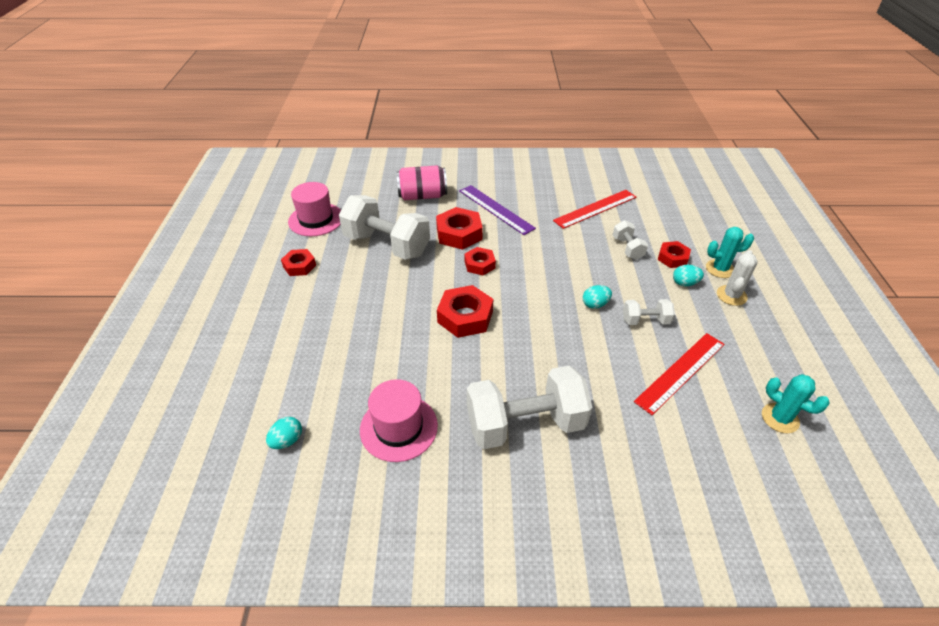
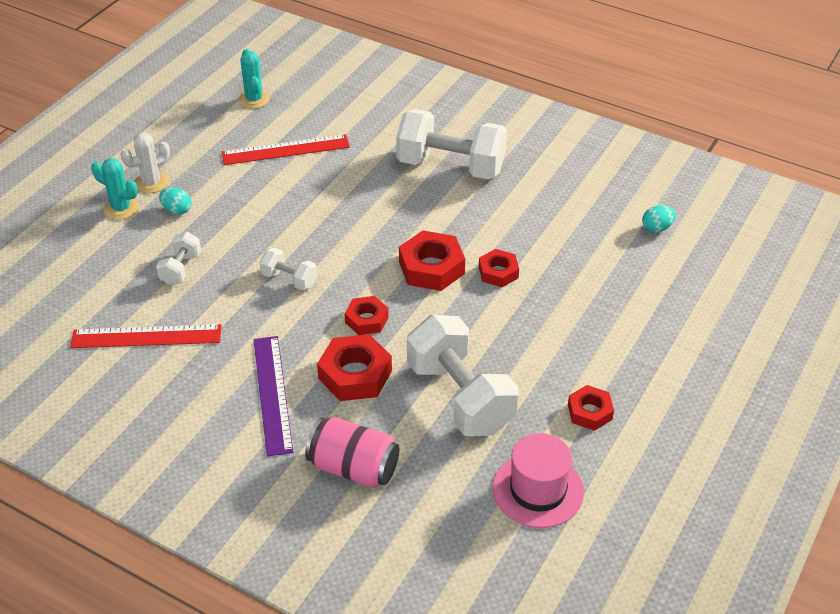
camera: 150 degrees left, 0 degrees up
pink hat [360,379,438,462] -> none
turquoise egg [583,285,612,309] -> none
white dumbbell [623,299,675,325] -> white dumbbell moved to [260,248,317,290]
red nut [658,241,691,268] -> red nut moved to [479,249,519,287]

